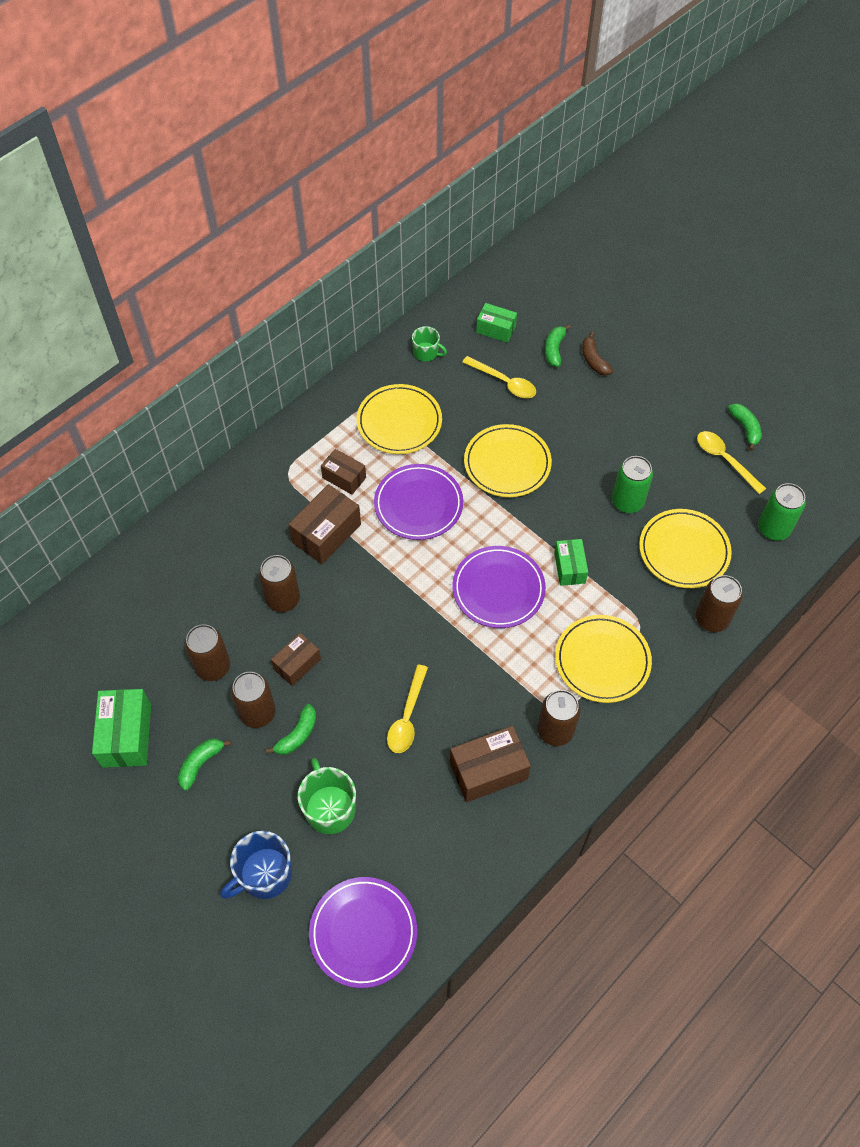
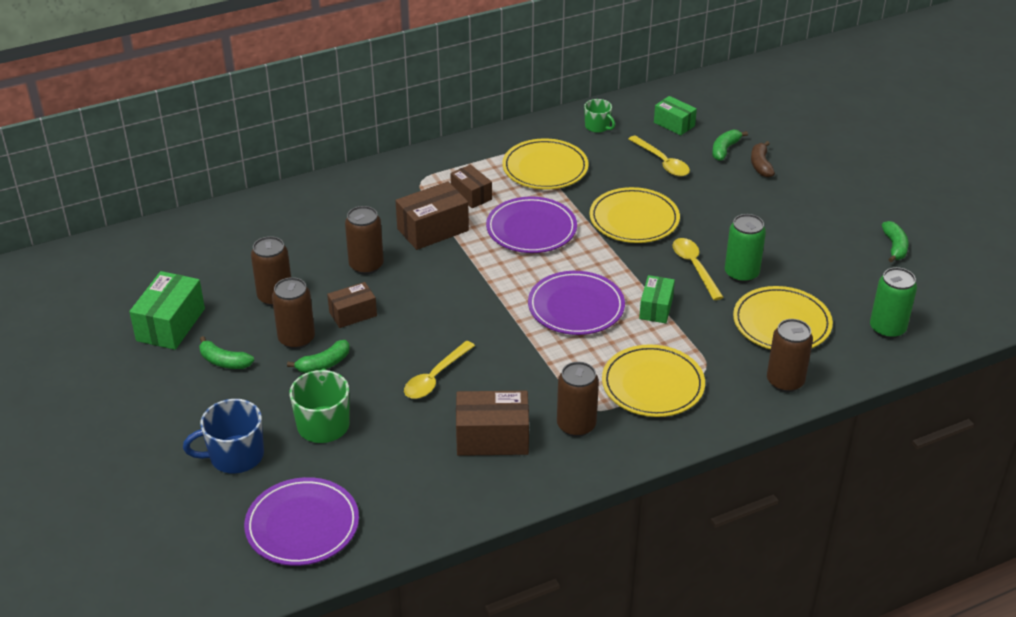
camera: 20 degrees right, 20 degrees down
green banana [178,738,231,791] -> green banana turned 120 degrees counterclockwise [199,336,254,369]
yellow spoon [697,431,766,494] -> yellow spoon moved to [673,238,723,300]

